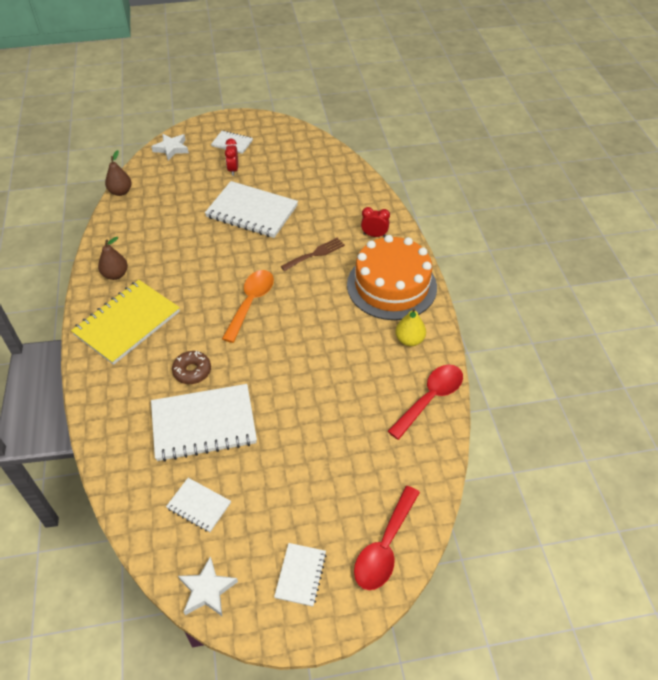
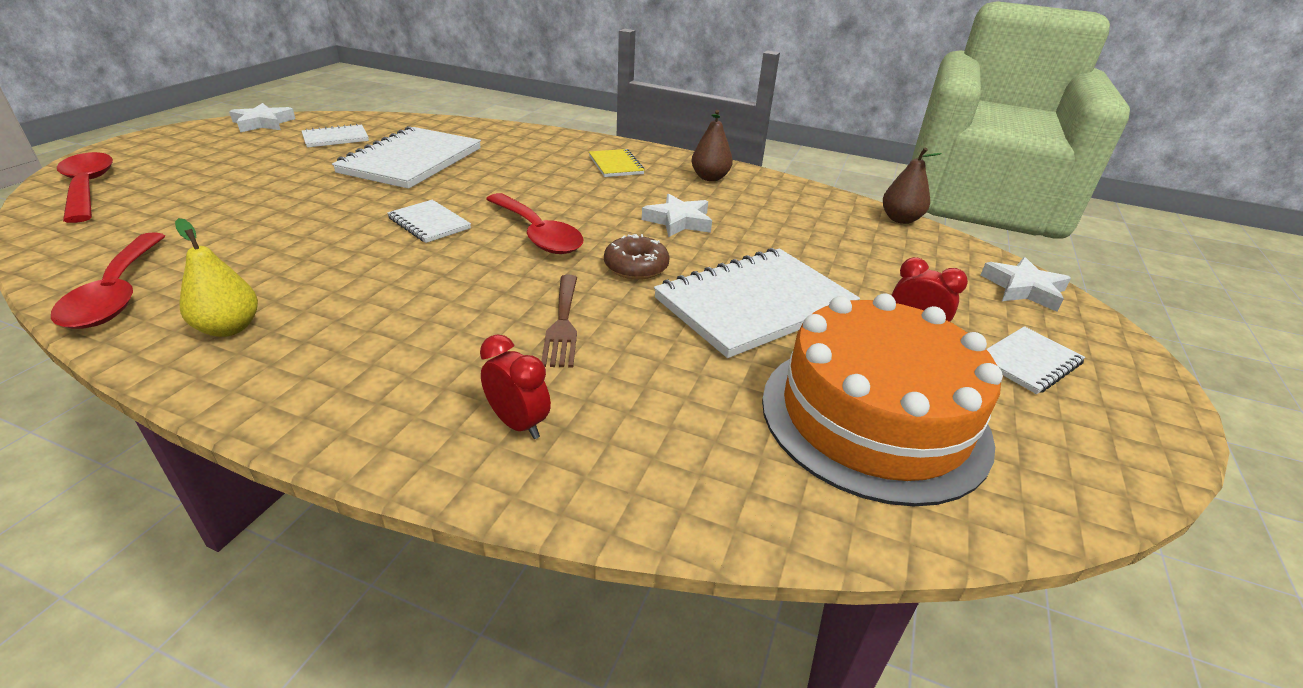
camera: 120 degrees right, 15 degrees down
yellow notebook [71,280,180,365] -> yellow notebook [589,149,645,177], size x0.50
brown donut [172,351,211,384] -> brown donut moved to [604,234,670,280]
orange spoon [222,270,274,343] -> red spoon [486,193,584,254]
white notebook [274,543,326,607] -> white notebook moved to [387,200,471,243]
orange cake [347,235,437,320] -> orange cake moved to [762,293,1003,506]
red clock [361,207,390,237] -> red clock turned 90 degrees counterclockwise [480,334,551,439]
none -> white star [642,193,712,237]

